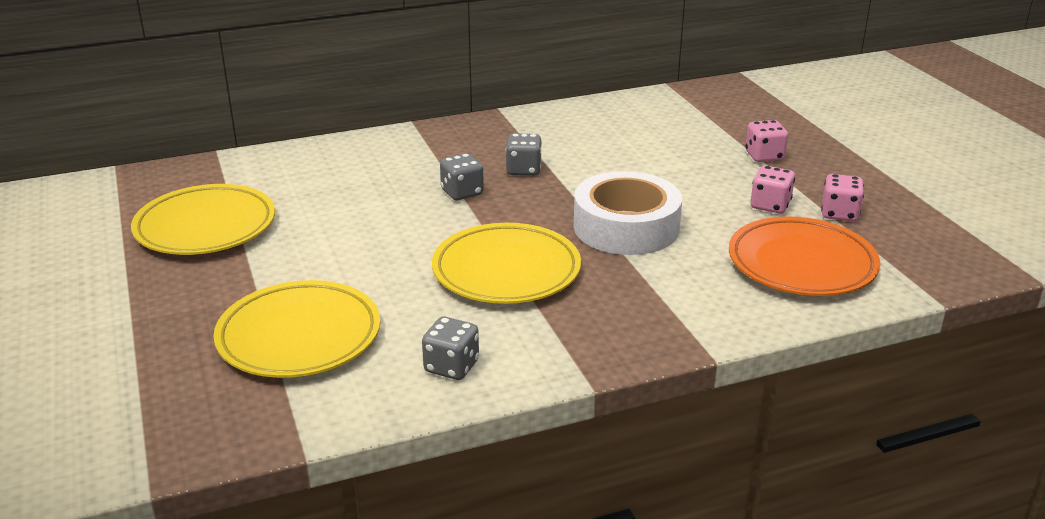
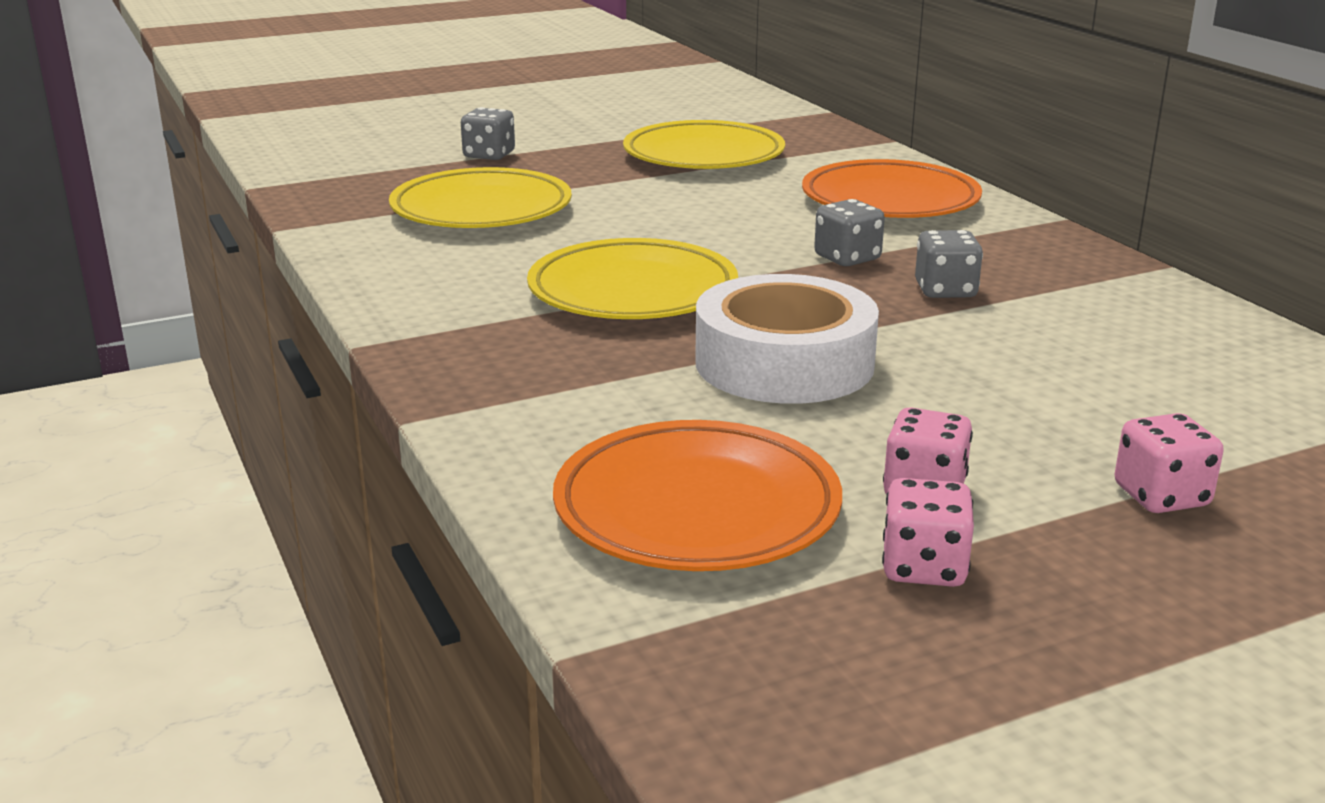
camera: 85 degrees right, 5 degrees down
grey dice [422,317,479,380] -> grey dice moved to [461,107,515,160]
none -> orange plate [802,159,982,218]

